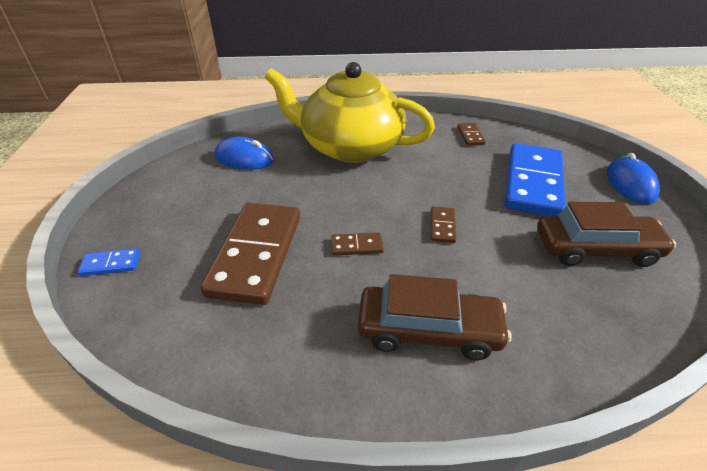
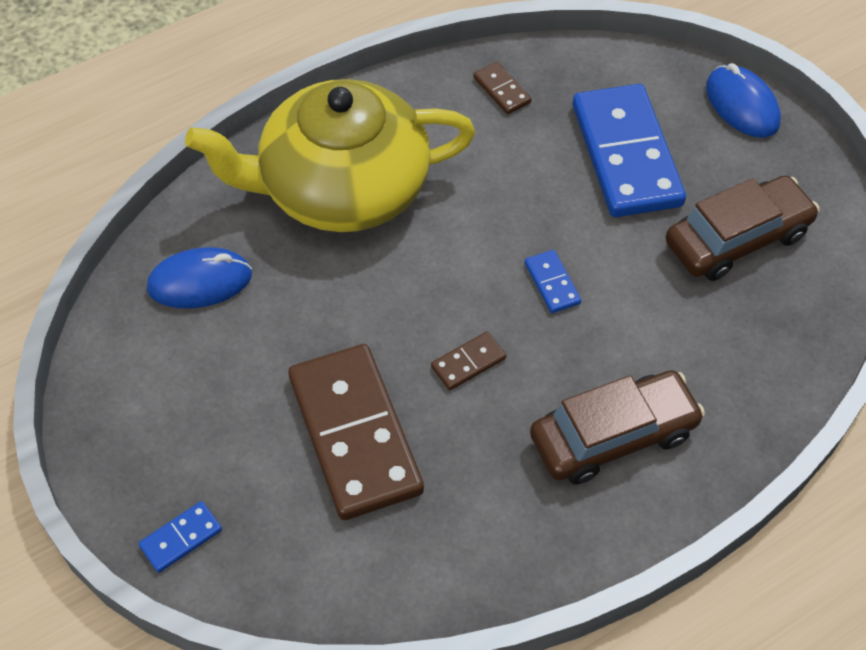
camera: 30 degrees left, 15 degrees up
brown domino [431,206,456,243] -> blue domino [525,250,581,313]

